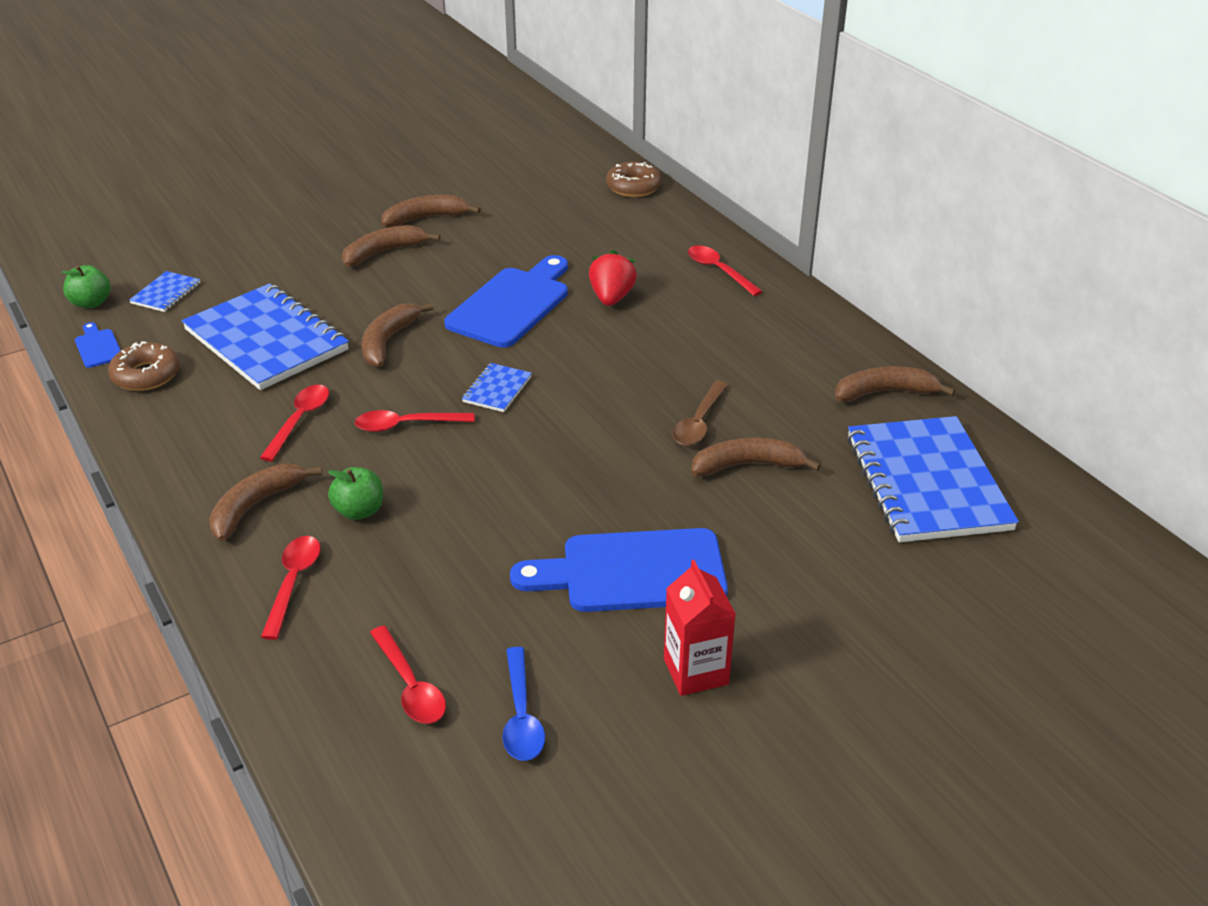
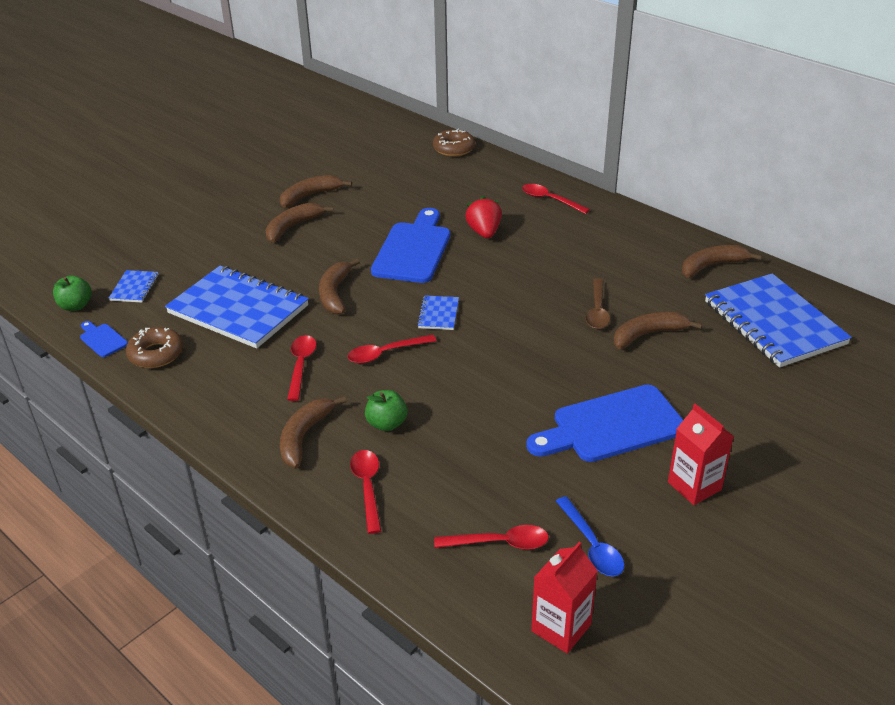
camera: 15 degrees left, 0 degrees up
red spoon [370,625,446,724] -> red spoon turned 45 degrees counterclockwise [434,525,549,550]
none -> red carton [531,542,598,654]

